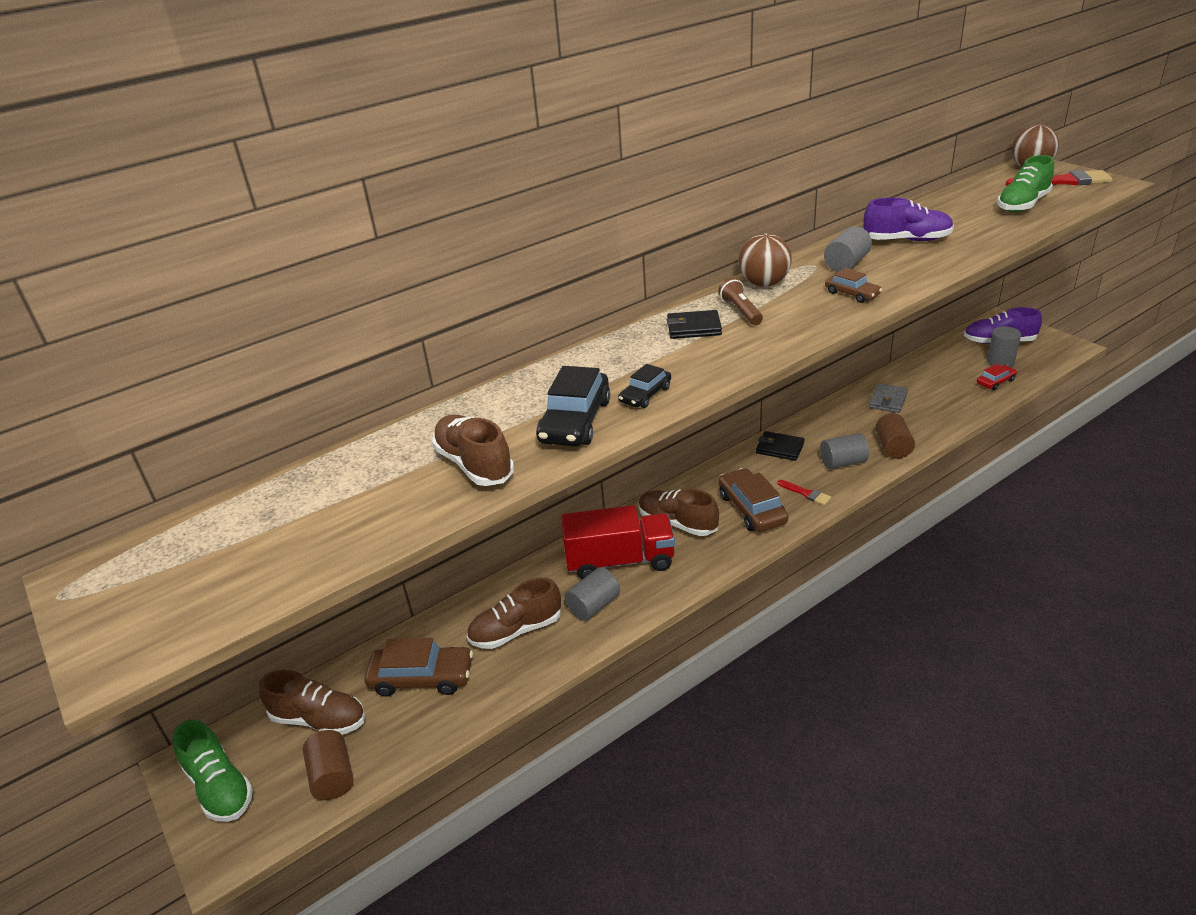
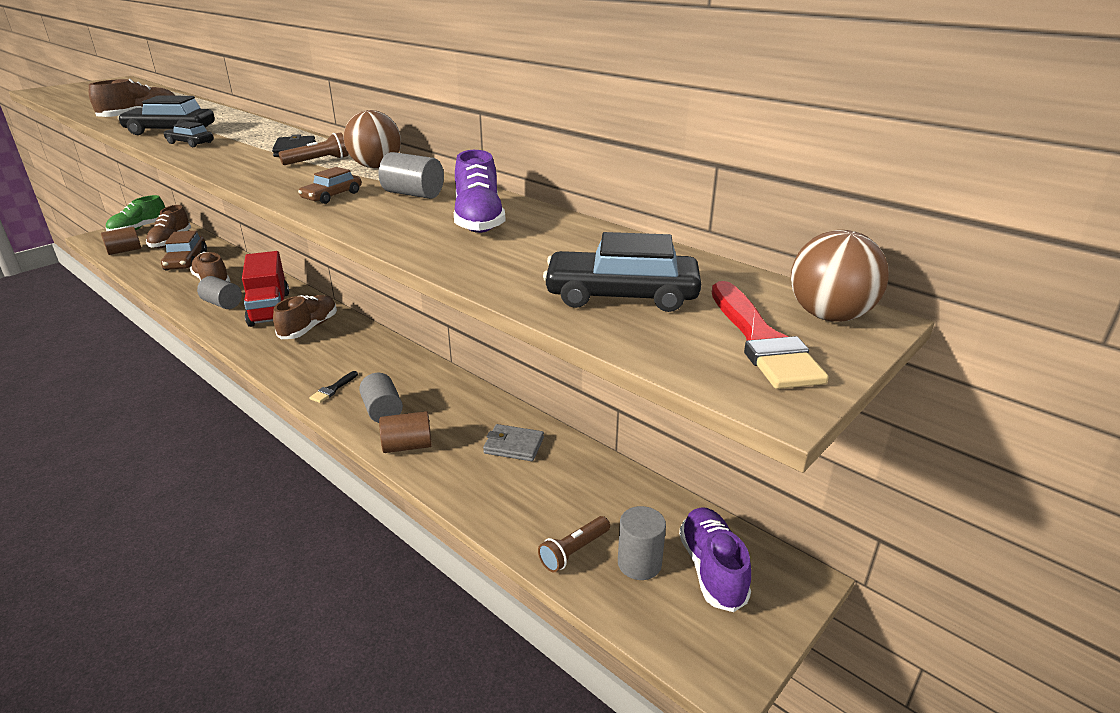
camera: 75 degrees right, 5 degrees down
brown car [719,468,788,532] -> none
black wallet [756,431,805,461] -> none
red brush [777,480,831,505] -> black brush [309,371,358,403]
red car [977,364,1017,390] -> brown flashlight [538,516,610,572]
green shoe [997,155,1054,212] -> black car [543,232,701,312]

